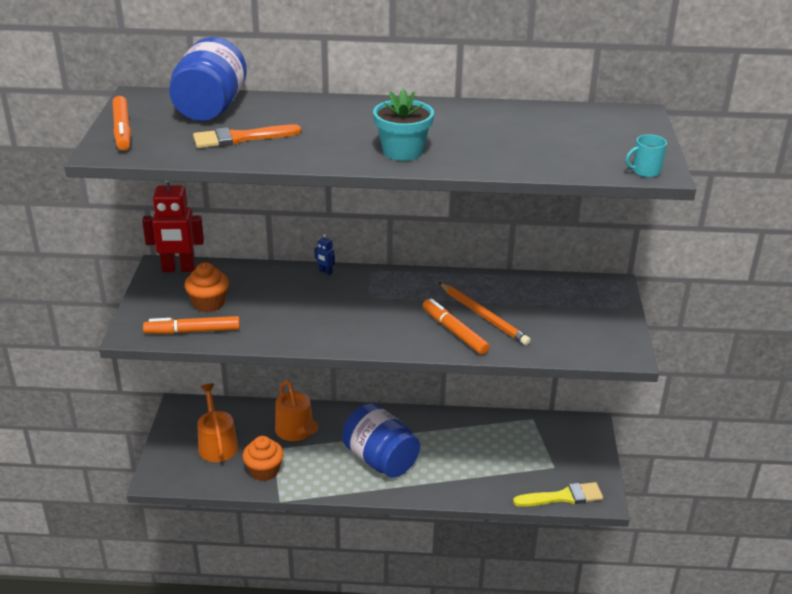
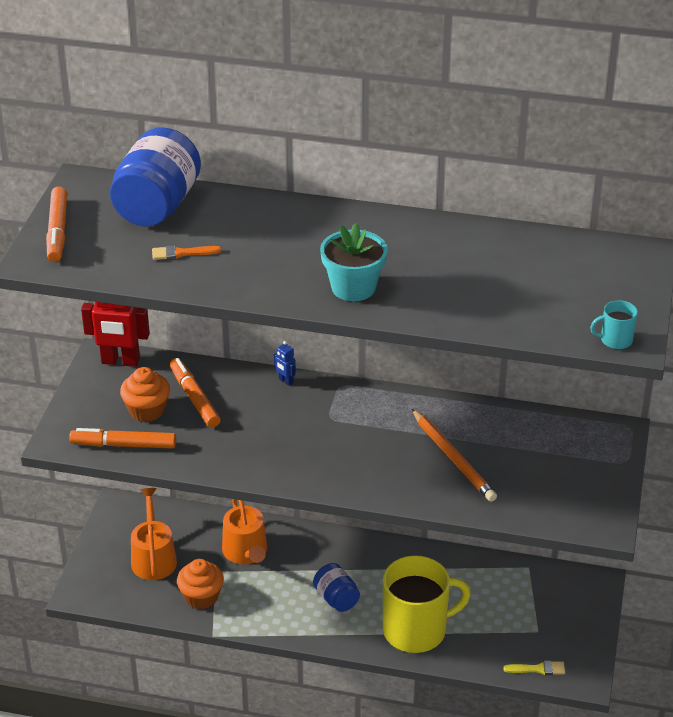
camera: 10 degrees right, 5 degrees up
orange brush [193,124,301,148] -> orange brush [152,245,221,260], size x0.58
blue jar [342,403,420,478] -> blue jar [313,563,360,612], size x0.54
orange marker [422,298,490,355] -> orange marker moved to [170,358,221,428]
yellow brush [513,482,603,507] -> yellow brush [503,661,565,675], size x0.58
none -> yellow mug [383,556,471,653]

